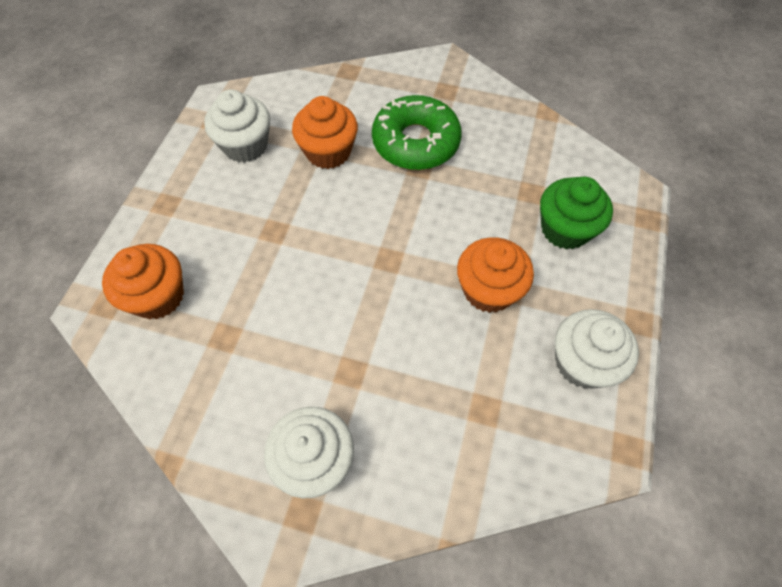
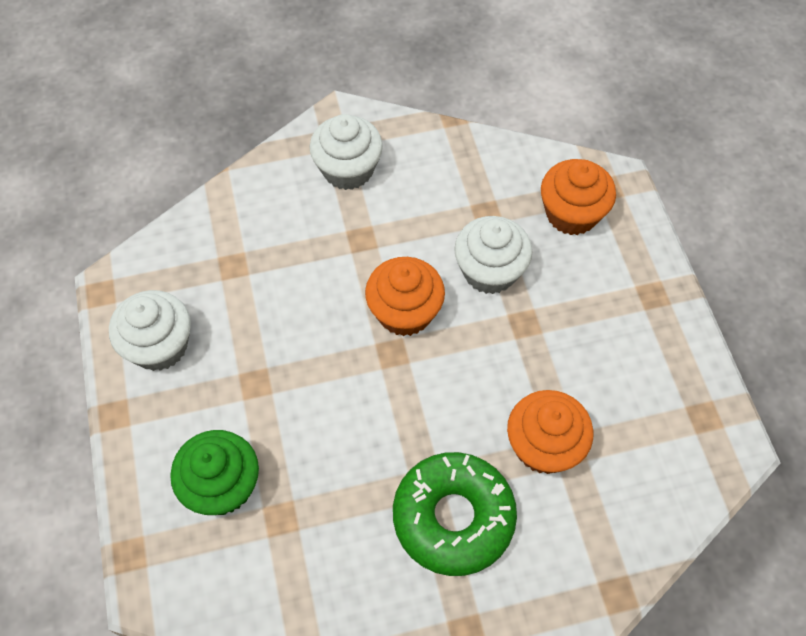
camera: 150 degrees right, 0 degrees up
white cupcake [204,90,270,163] -> white cupcake moved to [454,216,532,294]
orange cupcake [457,237,534,313] -> orange cupcake moved to [365,257,445,336]

